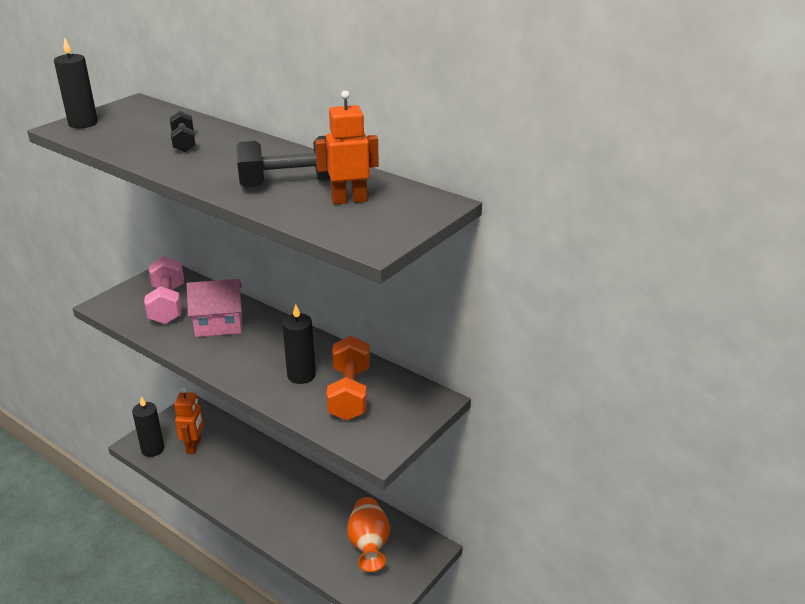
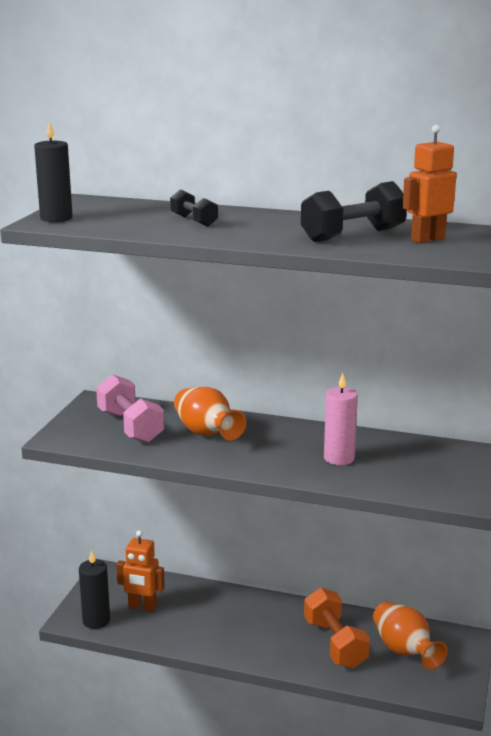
camera: 20 degrees left, 10 degrees down
orange robot [174,387,203,454] -> orange robot turned 120 degrees clockwise [116,530,165,612]
pink house [186,279,242,337] -> orange vase [174,387,246,441]
black candle [282,304,316,384] -> pink candle [324,373,358,465]
orange dumbbell [326,336,370,421] -> orange dumbbell moved to [304,588,370,668]

